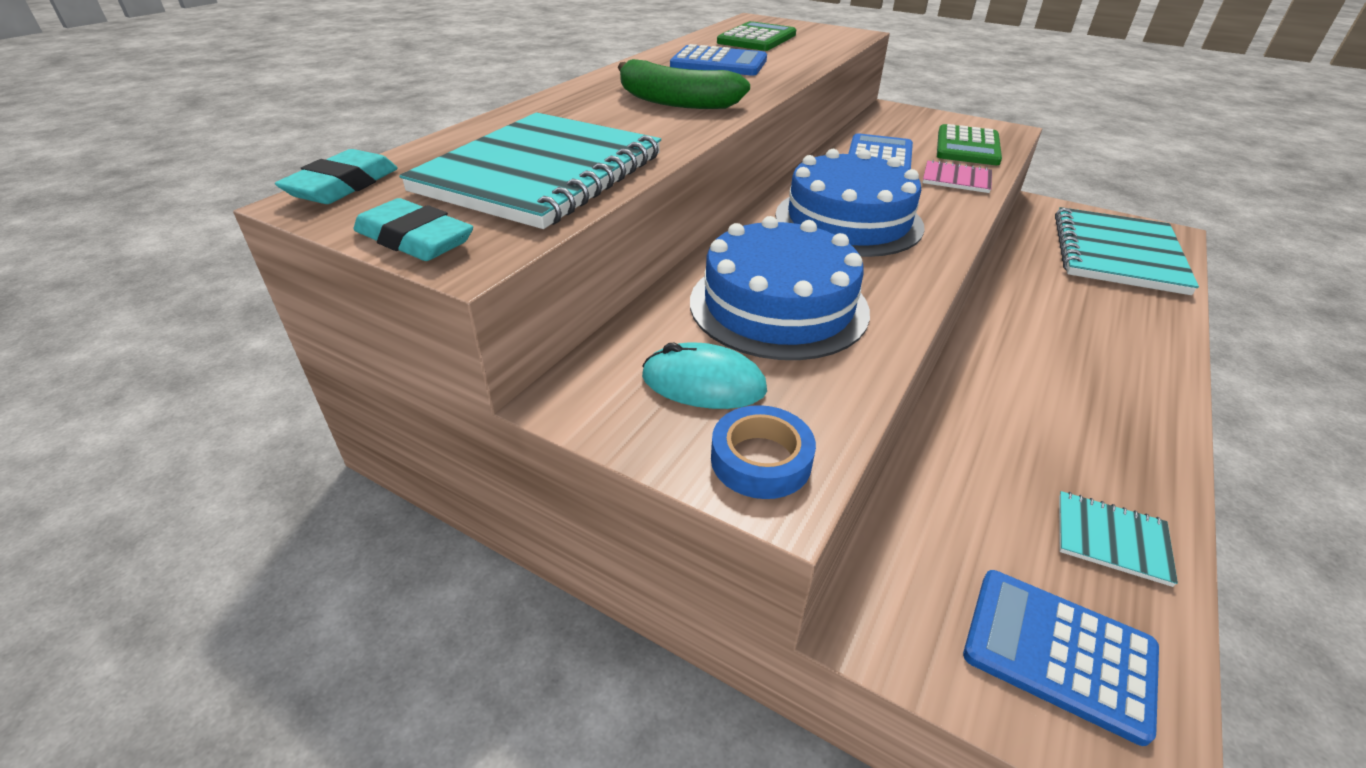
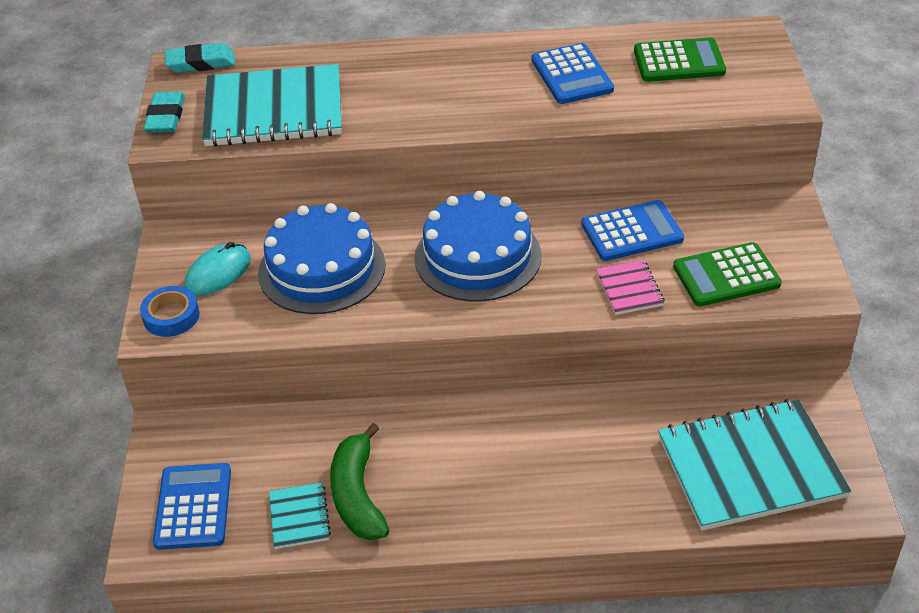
camera: 60 degrees right, 5 degrees up
green banana [618,59,750,109] -> green banana moved to [330,423,390,540]
turquoise mouse [642,342,767,409] -> turquoise mouse turned 60 degrees clockwise [185,242,251,295]

